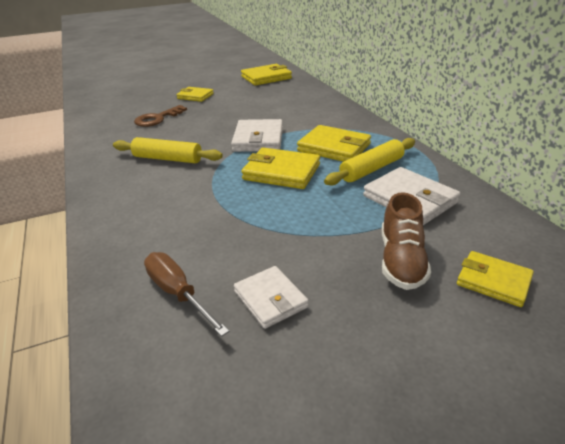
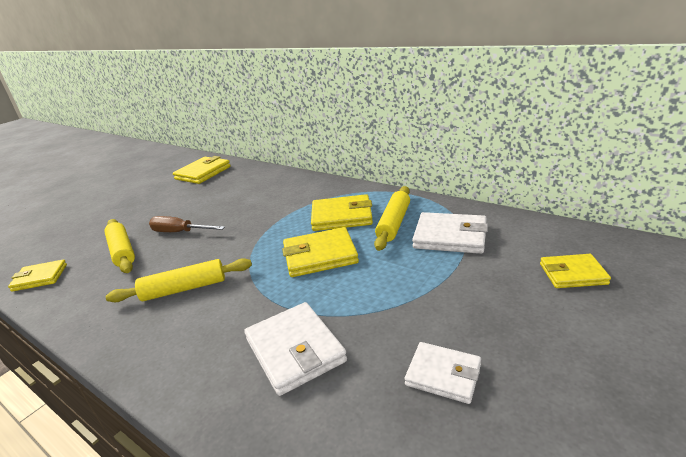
camera: 30 degrees left, 5 degrees down
brown key [134,105,187,127] -> yellow rolling pin [104,219,135,273]
brown screwdriver [144,252,229,337] -> brown screwdriver moved to [149,216,225,232]
yellow wallet [176,87,214,102] -> yellow wallet moved to [8,259,67,292]
white wallet [231,119,283,152] -> white wallet moved to [244,302,347,396]
brown shoe [382,192,431,290] -> none

